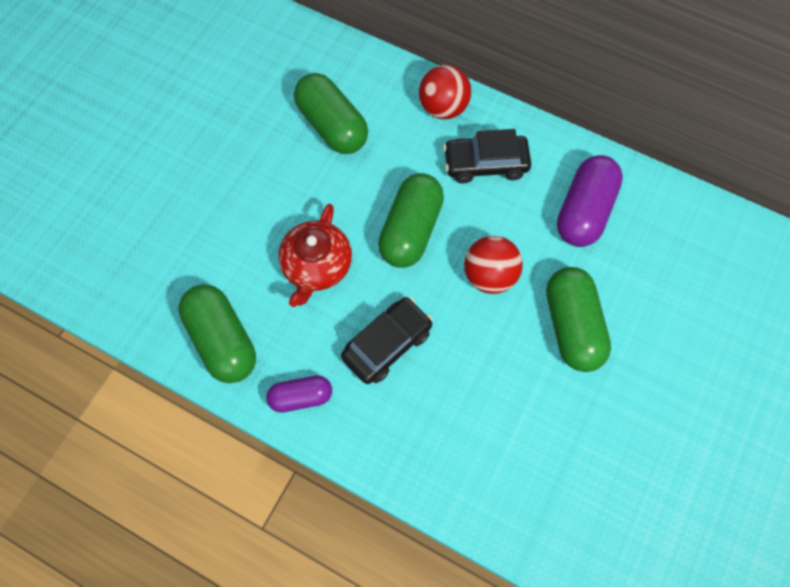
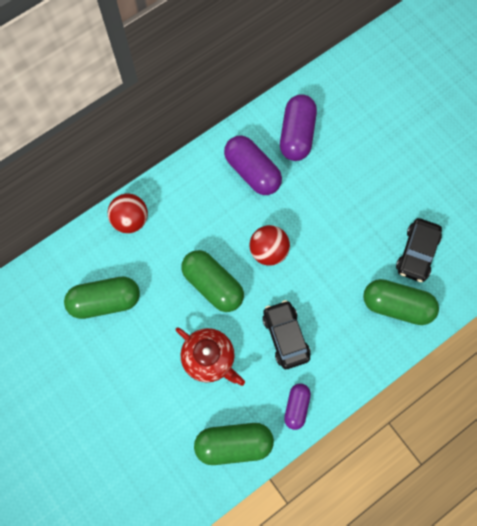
camera: 65 degrees left, 5 degrees up
black car [443,129,531,183] -> black car moved to [396,218,442,282]
green capsule [546,267,611,372] -> green capsule moved to [363,279,439,325]
none -> purple capsule [280,94,317,161]

